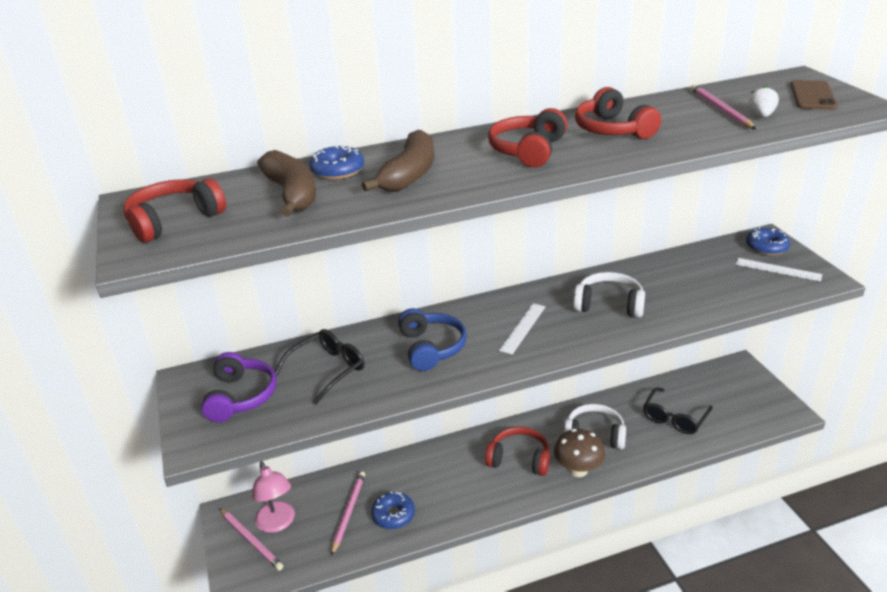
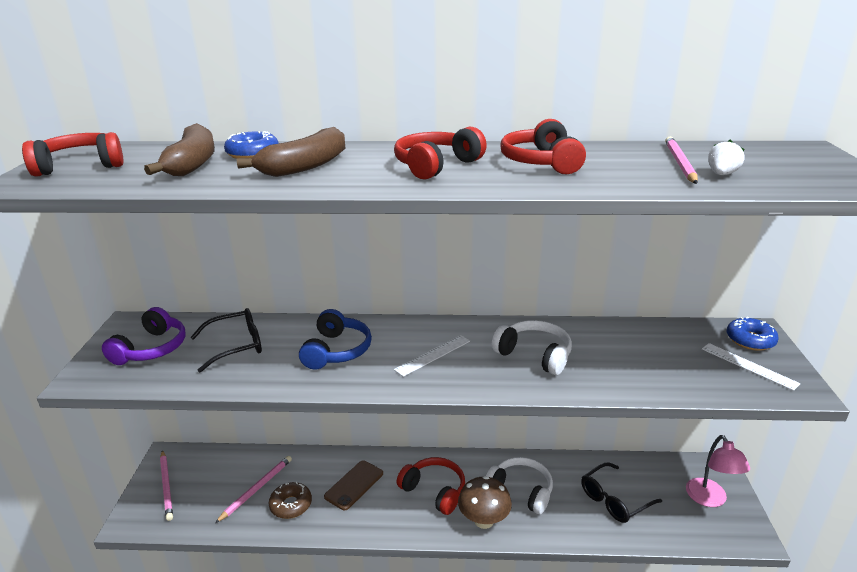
camera: 20 degrees right, 5 degrees down
pink lamp [252,461,295,533] -> pink lamp moved to [686,435,750,507]
blue donut [371,492,415,529] -> brown donut [269,482,312,519]
brown phone [790,80,838,110] -> brown phone moved to [324,460,383,510]

